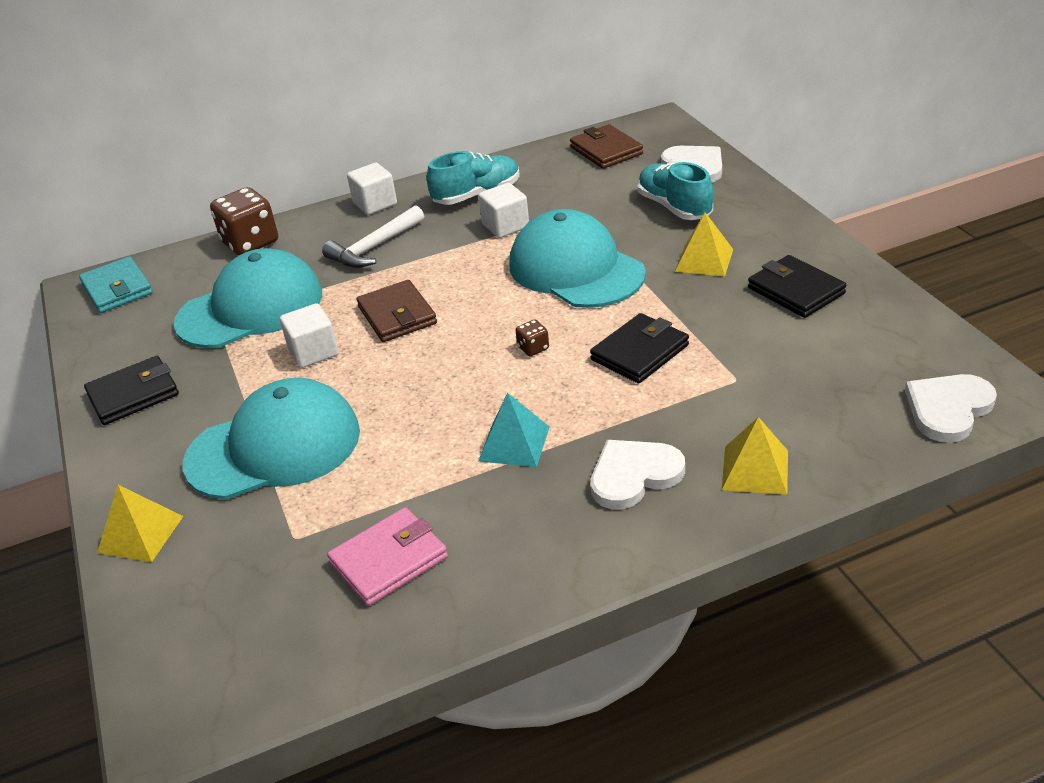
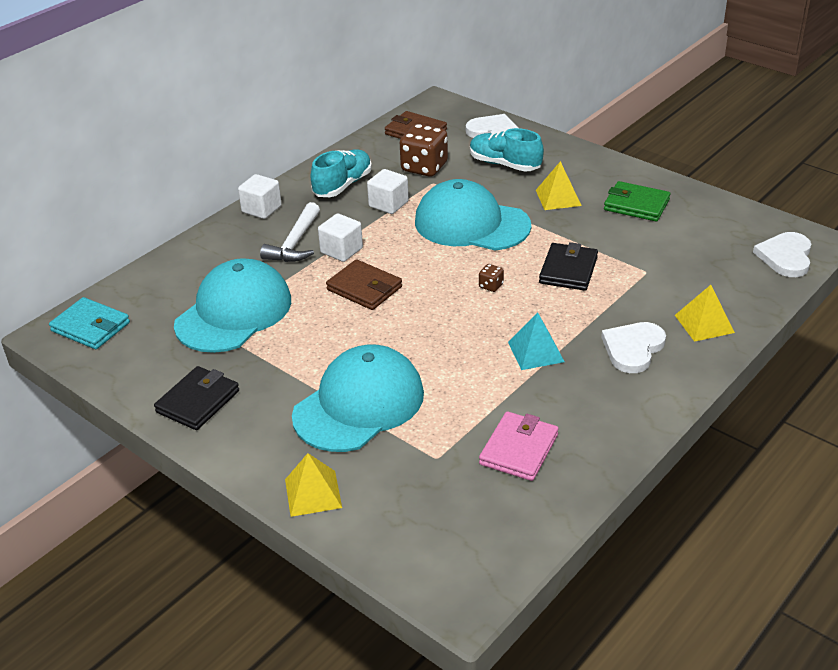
camera: 30 degrees left, 0 degrees up
brown dice [210,187,278,255] -> brown dice moved to [400,124,448,177]
white cube [280,303,338,368] -> white cube moved to [318,213,363,262]
black wallet [748,255,846,318] -> green wallet [604,181,670,221]

